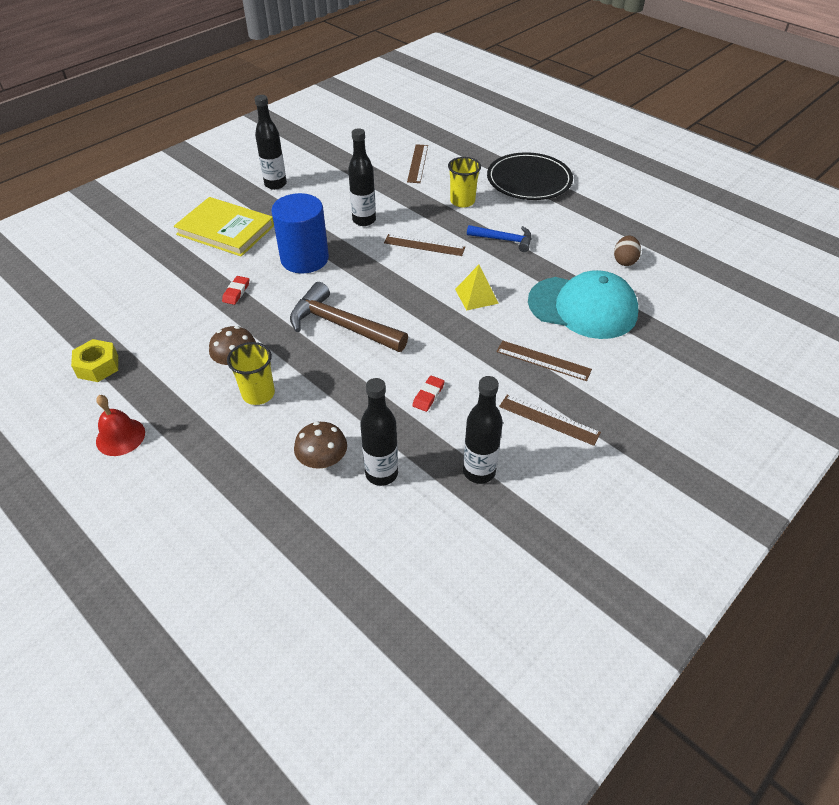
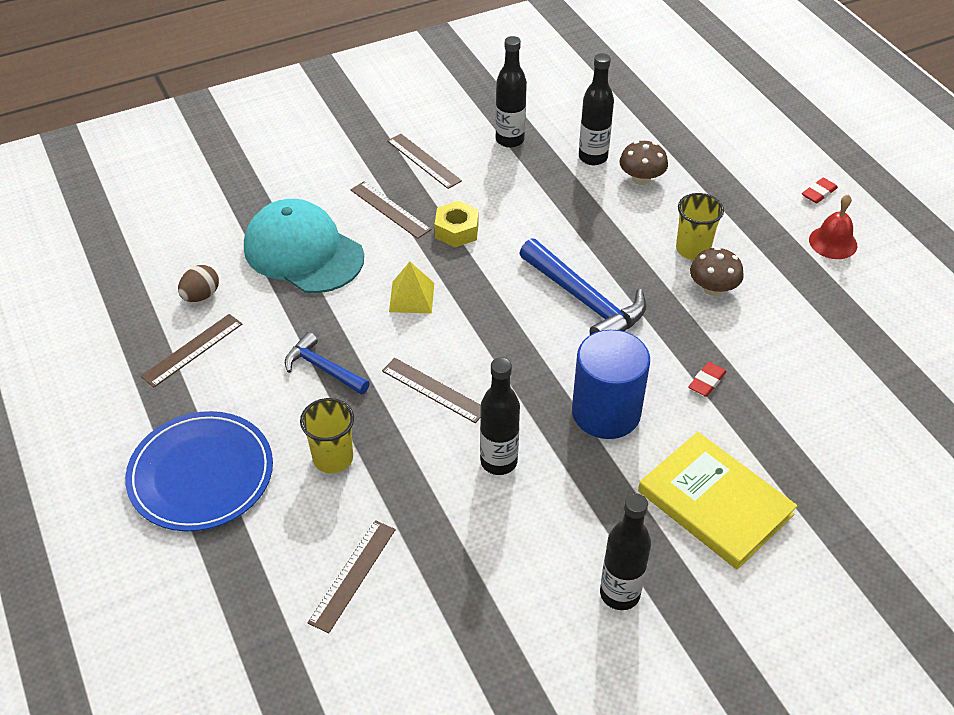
camera: 160 degrees left, 0 degrees up
yellow nut [71,339,118,382] -> yellow nut moved to [435,201,479,247]
brown hammer [290,282,408,352] -> blue hammer [519,238,646,335]
red eraser [412,375,445,412] -> red eraser moved to [802,178,838,204]
black plate [487,152,573,200] -> blue plate [125,411,273,531]
none -> brown ruler [141,314,242,387]

